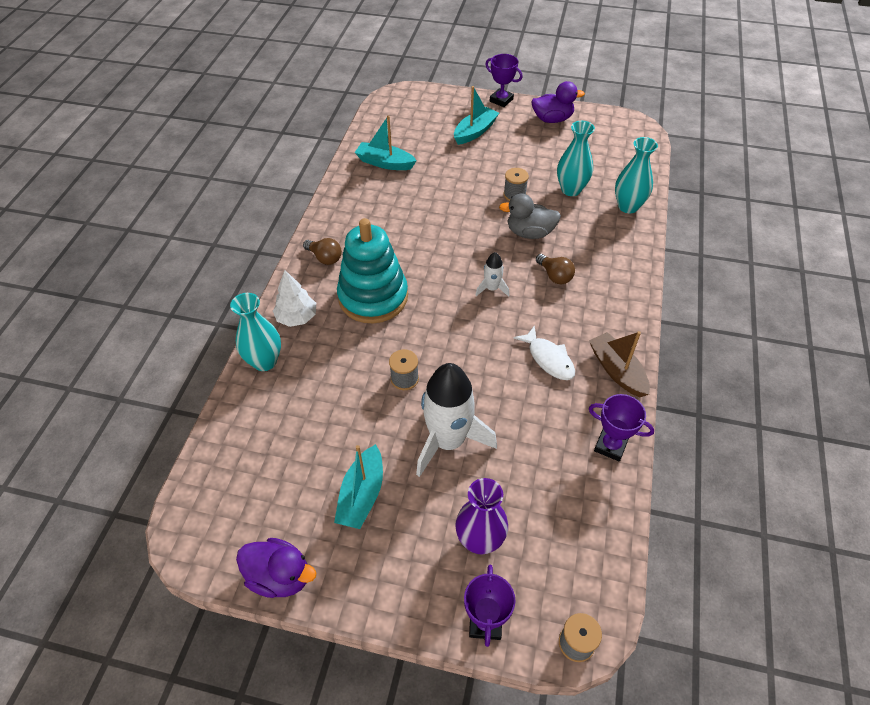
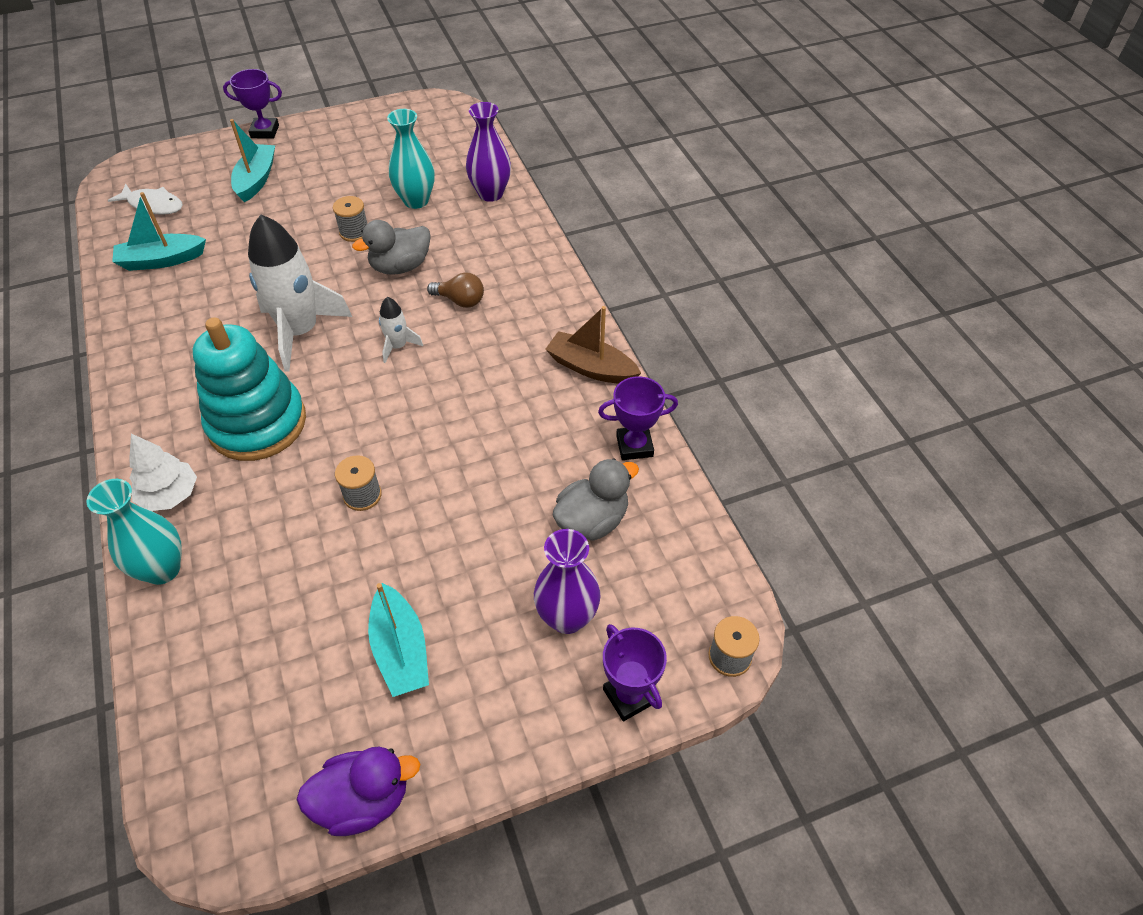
camera: 35 degrees left, 0 degrees up
brown light bulb [303,238,342,265] -> none
white rocket [416,363,497,477] -> white rocket moved to [248,215,352,372]
white fish [514,325,575,380] -> white fish moved to [108,184,183,215]
purple duck [531,81,585,123] -> none
turquoise vase [615,137,658,213] -> purple vase [466,102,511,202]
none -> grey duck [552,459,639,541]

